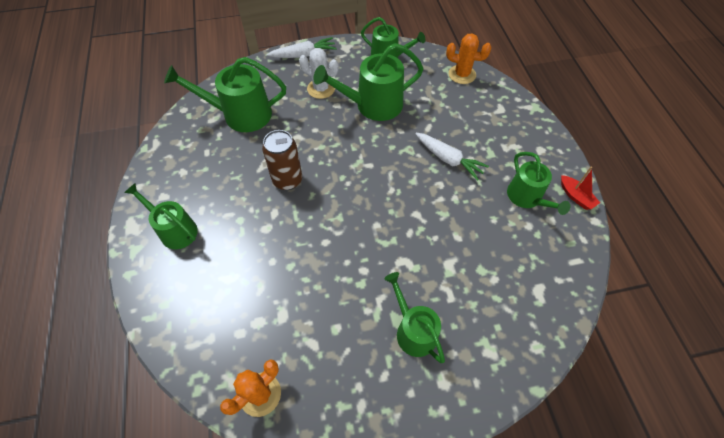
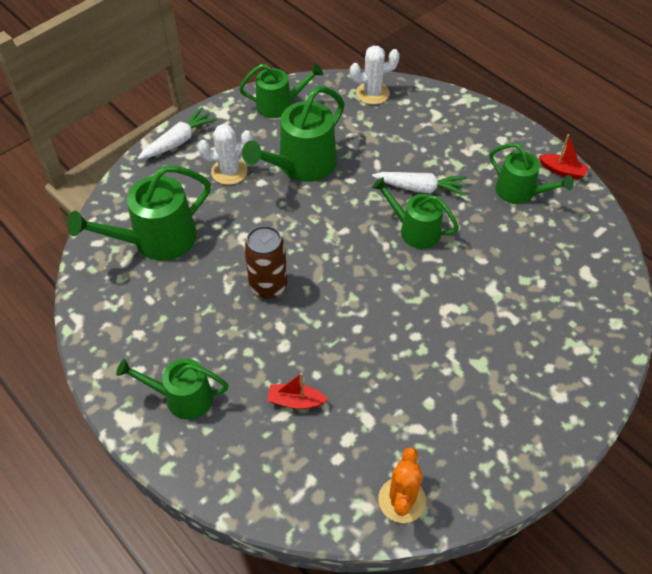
camera: 30 degrees left, 5 degrees down
green watering can [384,272,445,363] -> green watering can moved to [372,177,459,249]
orange cactus [446,33,491,84] -> white cactus [350,45,400,105]
none -> red boat [267,373,328,409]

